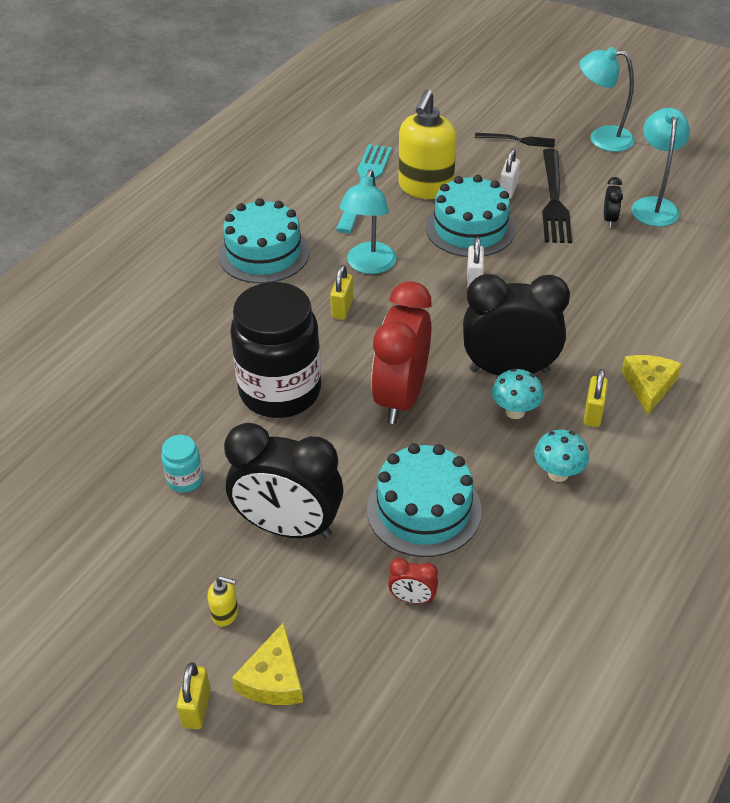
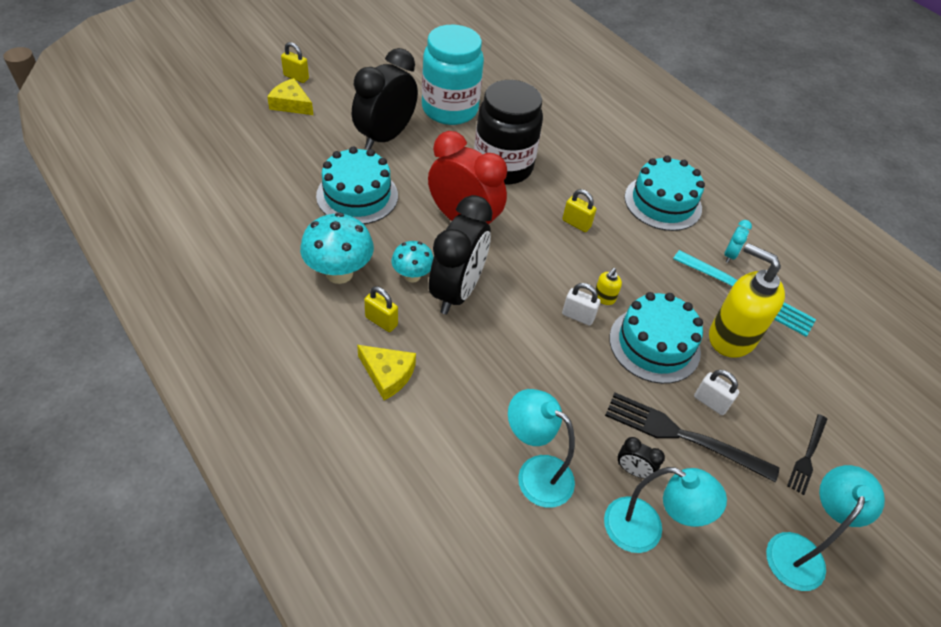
camera: 105 degrees right, 5 degrees up
turquoise jar [161,435,203,493] -> turquoise jar [422,25,484,125], size x2.42
yellow soap dispenser [207,576,238,627] -> yellow soap dispenser moved to [595,268,622,305]
turquoise lamp [339,169,397,274] -> turquoise lamp moved to [508,389,575,508]
red clock [388,558,438,604] -> none
turquoise mushroom [534,430,589,482] -> turquoise mushroom [300,213,374,284], size x1.65
none -> turquoise clock [724,220,752,263]

